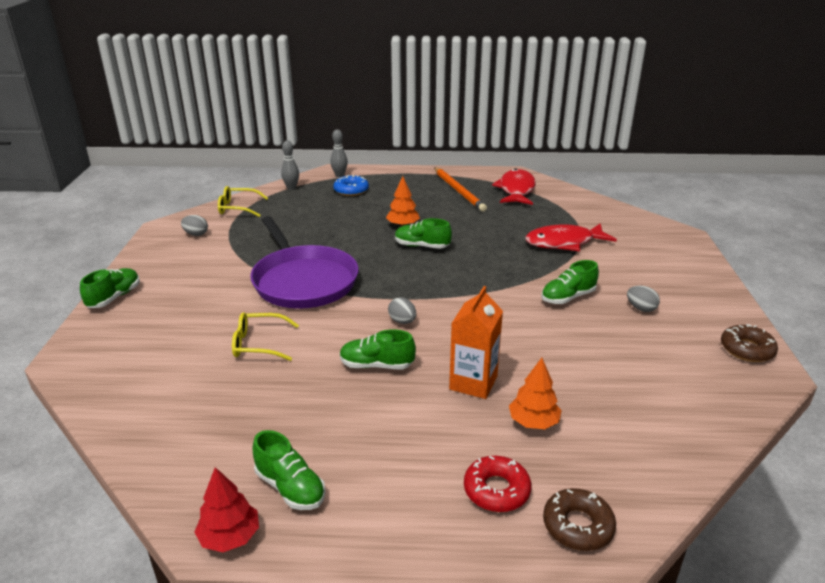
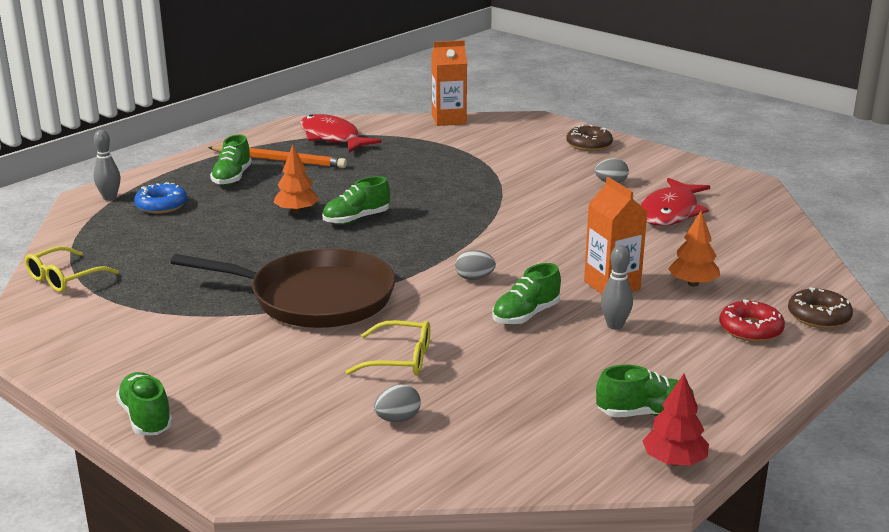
camera: 50 degrees left, 5 degrees down
grey egg [181,215,208,236] -> grey egg moved to [374,384,421,422]
yellow glasses [232,312,299,361] -> yellow glasses turned 120 degrees counterclockwise [345,320,430,375]
purple pan [250,216,358,309] -> brown pan [170,248,396,328]
grey bowling pin [281,140,299,190] -> grey bowling pin moved to [601,245,633,330]
red fish [525,223,617,251] -> red fish moved to [640,178,710,226]
green shoe [541,260,599,304] -> green shoe moved to [210,135,252,186]
brown donut [721,324,778,362] -> brown donut moved to [566,125,613,151]
none -> orange carton [431,40,467,126]

